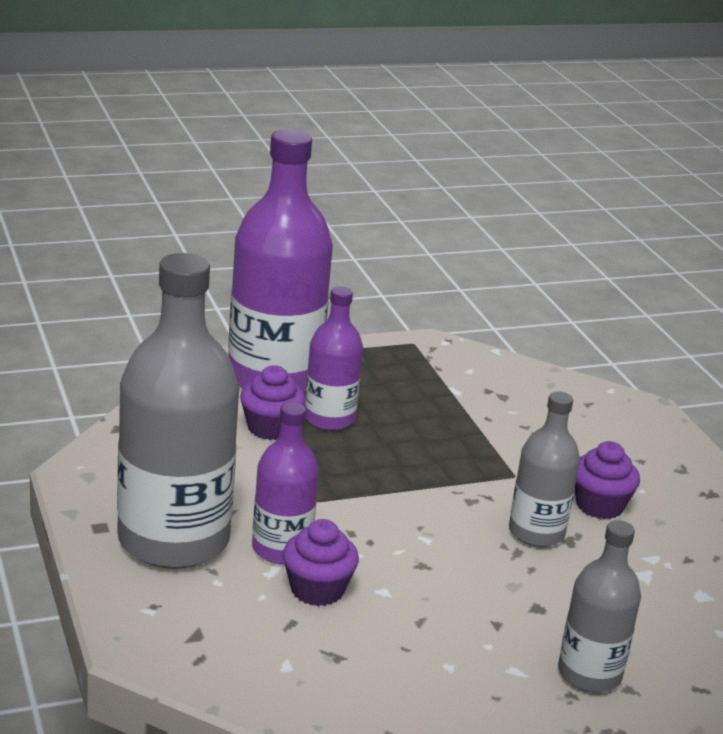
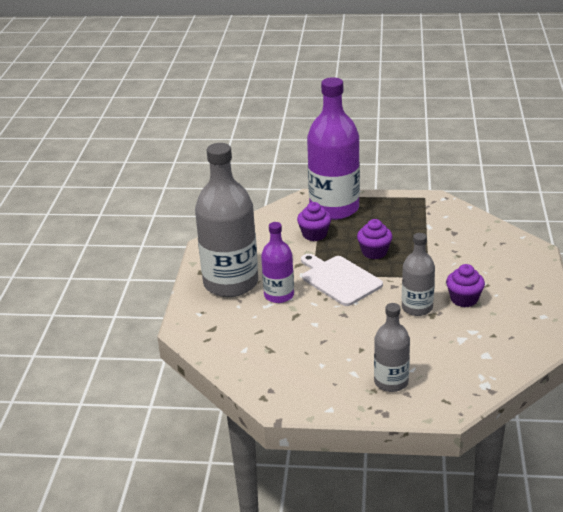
camera: 30 degrees right, 5 degrees up
purple cupcake [283,519,359,606] -> purple cupcake moved to [357,219,393,259]
purple bottle [305,286,363,430] -> none
none -> white cutting board [301,254,383,306]

